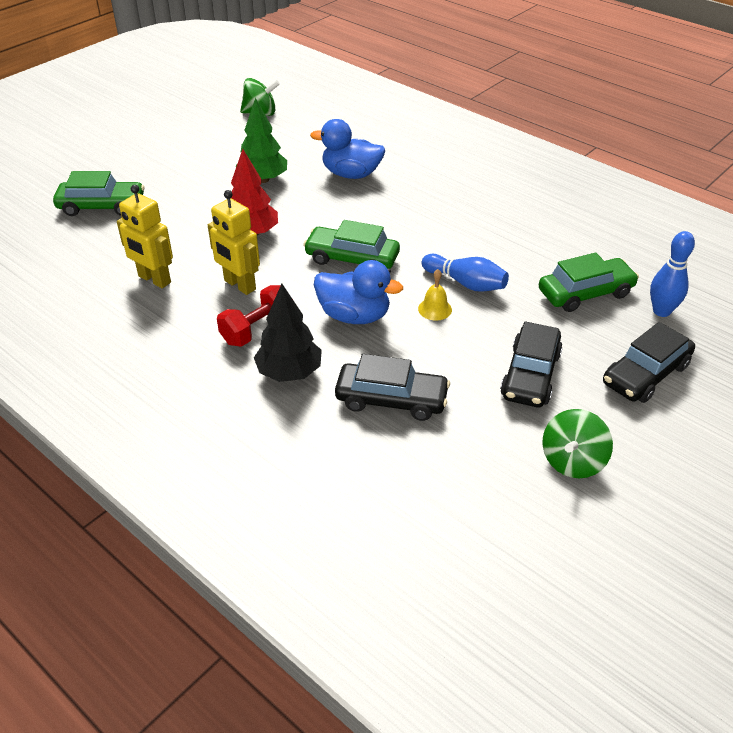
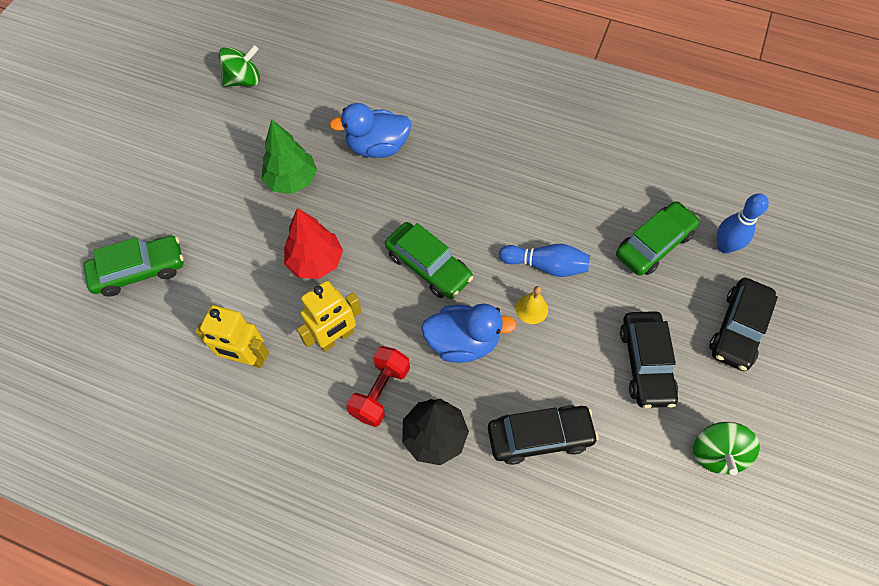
camera: 20 degrees left, 20 degrees up
yellow robot [208,190,260,295] -> yellow robot turned 60 degrees counterclockwise [297,281,362,352]
green car [303,220,400,269] -> green car turned 135 degrees counterclockwise [385,222,473,299]

